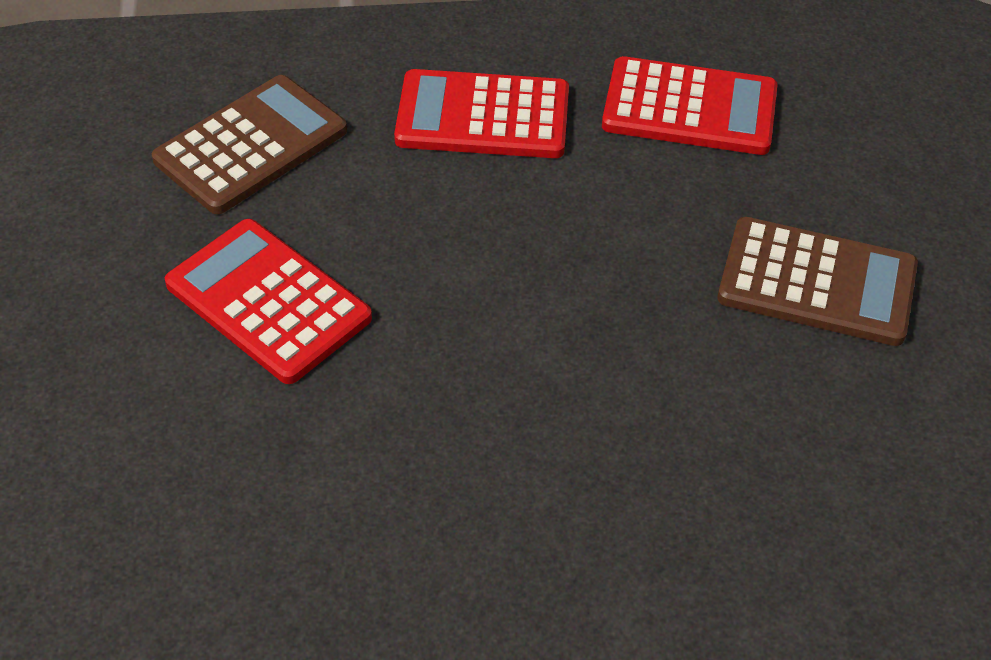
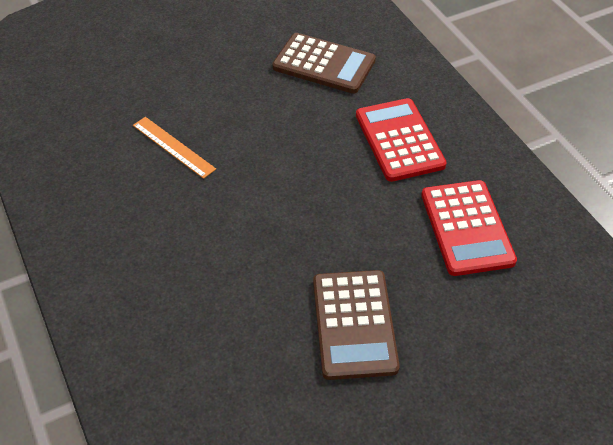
camera: 70 degrees right, 0 degrees up
red calculator [165,219,372,384] -> none
none -> orange ruler [133,117,216,179]

